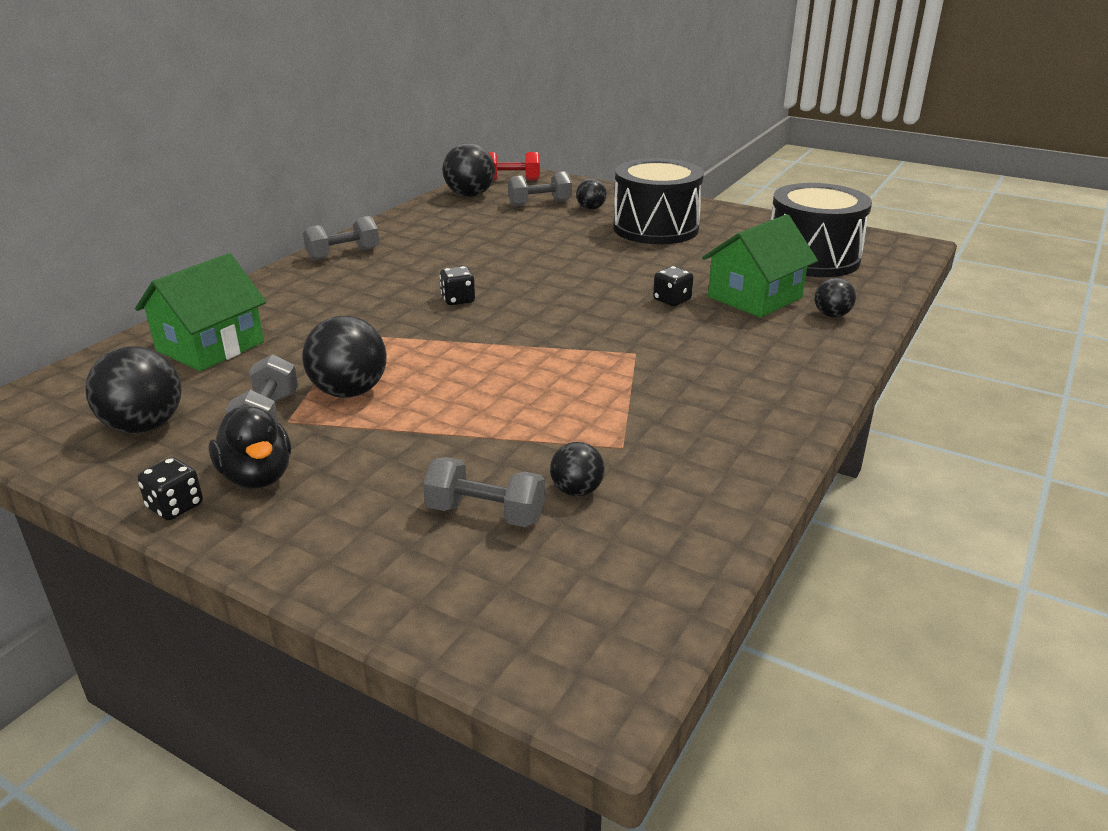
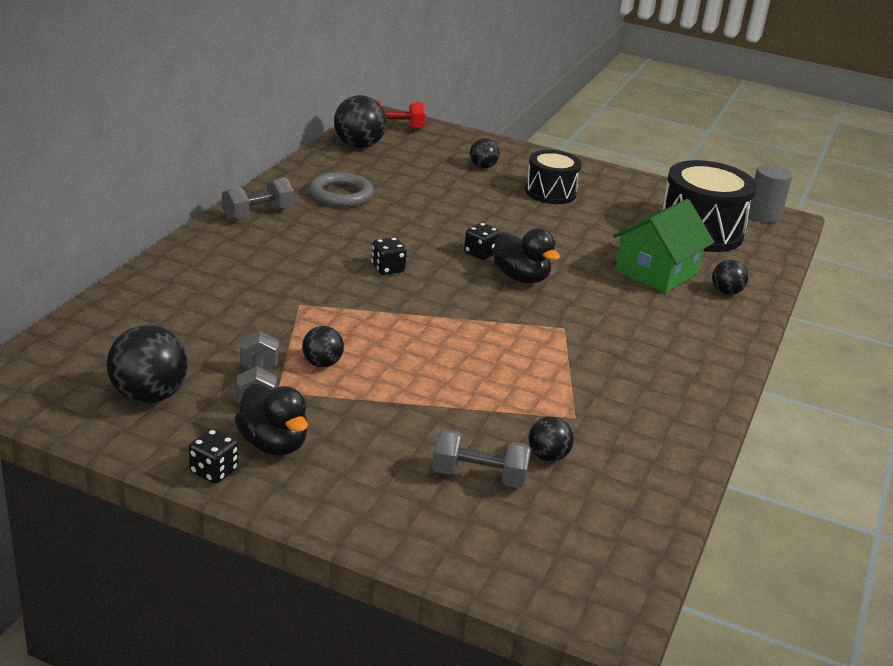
camera: 10 degrees left, 0 degrees up
green house [135,253,266,371] -> none
black ball [302,315,387,398] -> black ball [302,326,344,367], size x0.57
grey dumbbell [508,171,572,207] -> none
black drum [613,158,704,244] -> black drum [525,150,582,204], size x0.63
black dice [653,266,693,306] -> black dice moved to [464,223,501,260]
none -> grey ring [309,172,374,207]
none -> black duck [494,228,560,283]
none -> grey cylinder [749,164,793,223]

